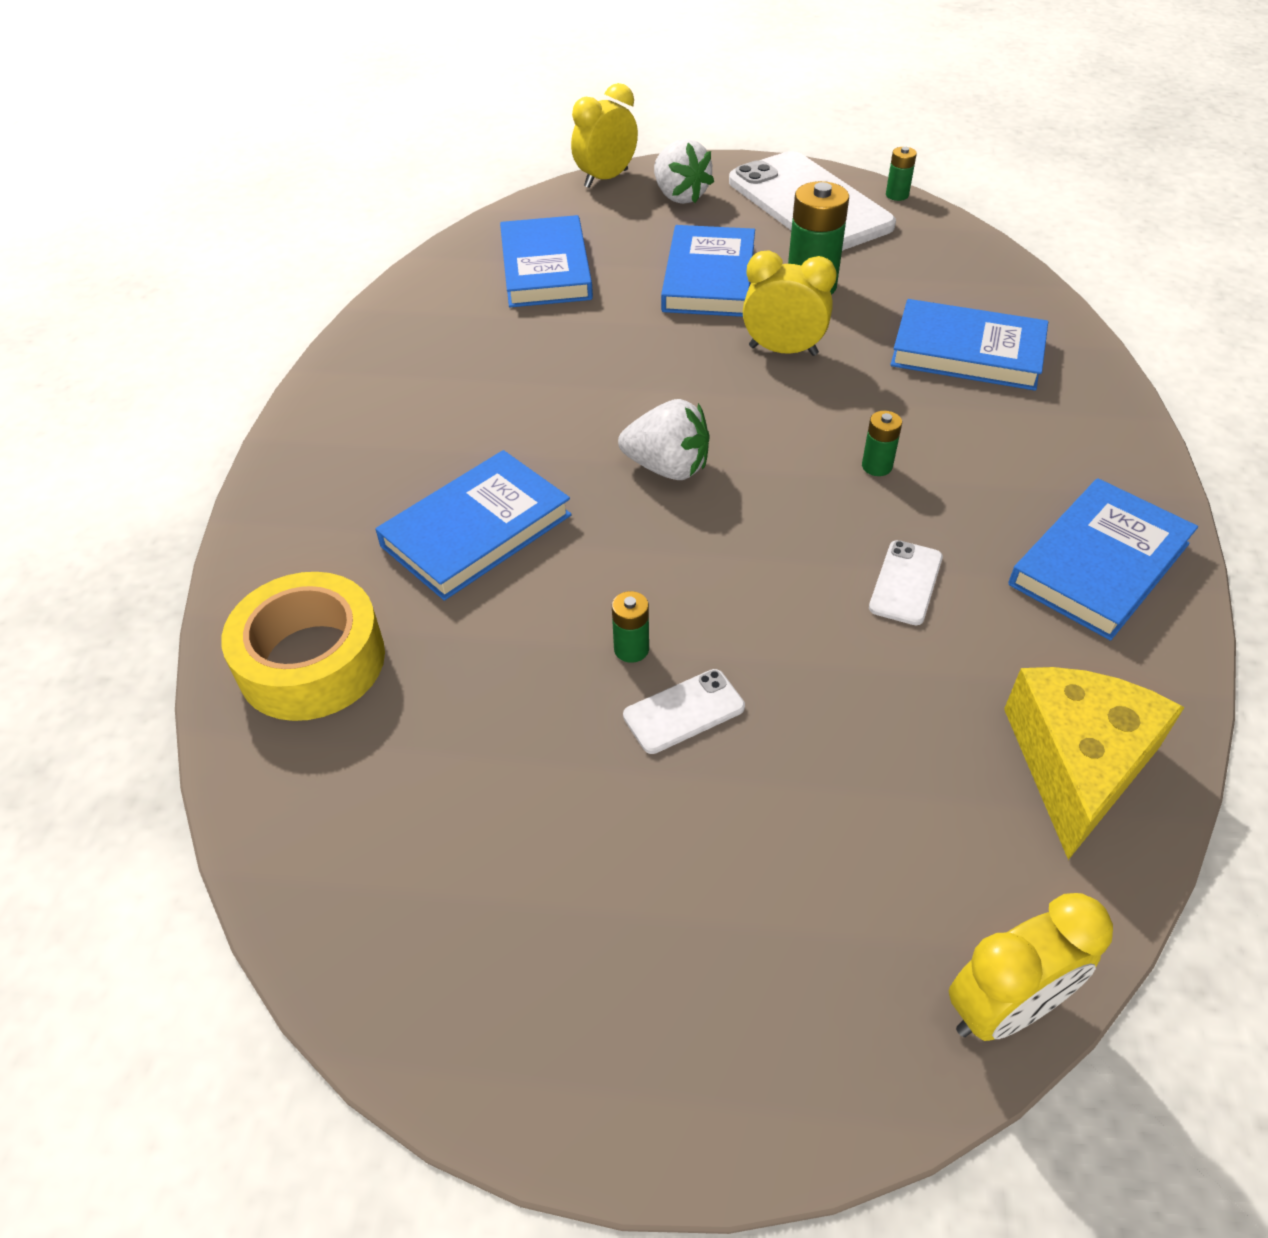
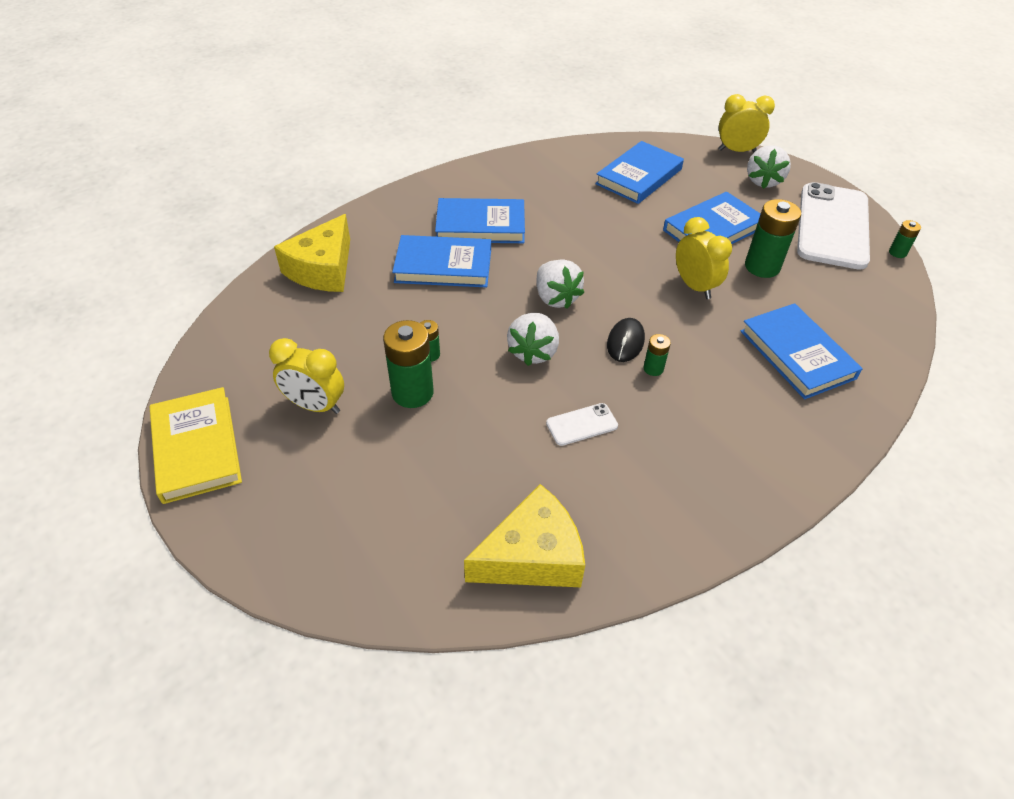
camera: 45 degrees right, 0 degrees up
yellow tape [221,572,385,721] -> yellow cheese [274,214,350,292]
white phone [623,669,745,754] -> green battery [383,320,434,408]
yellow clock [949,893,1113,1041] -> yellow clock moved to [269,338,344,414]
blue book [1008,478,1198,640] -> blue book moved to [435,198,525,243]
none -> yellow book [150,387,242,504]
none -> white strawberry [507,313,559,366]
none -> black mouse [607,318,645,362]

